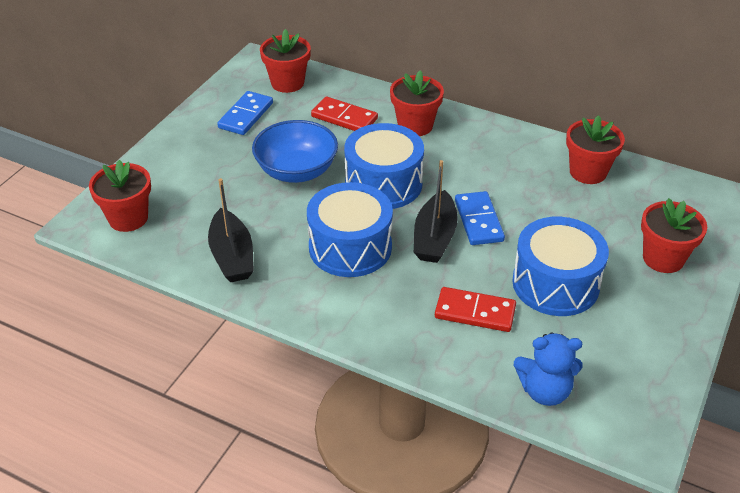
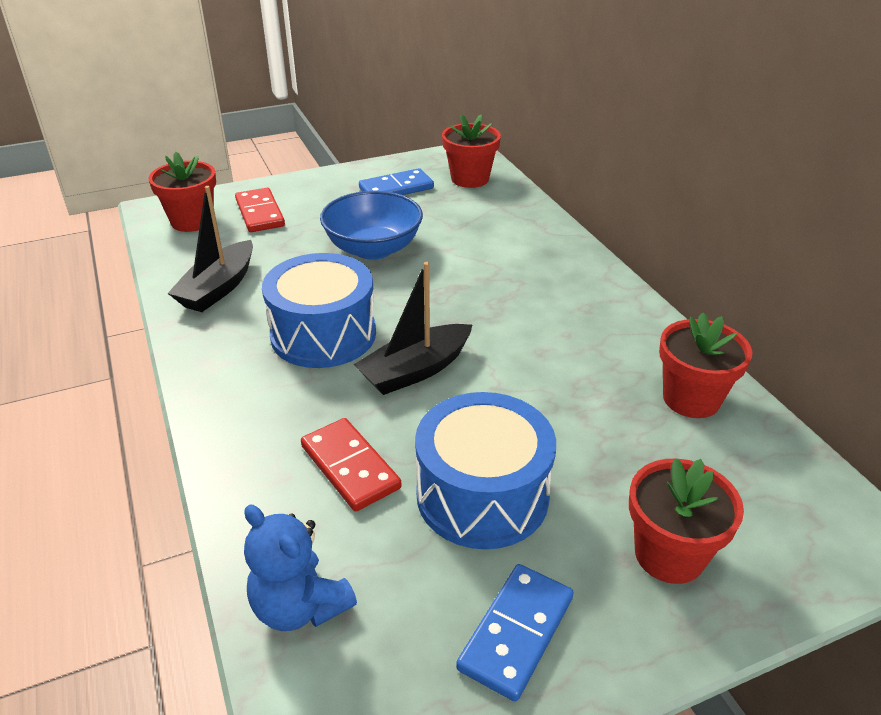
camera: 40 degrees right, 5 degrees down
red domino [311,96,378,131] -> red domino moved to [235,188,285,232]
blue drum [344,123,424,209] -> none
red flower pot [390,70,444,136] -> none
blue domino [455,191,505,245] -> blue domino moved to [456,564,574,701]

